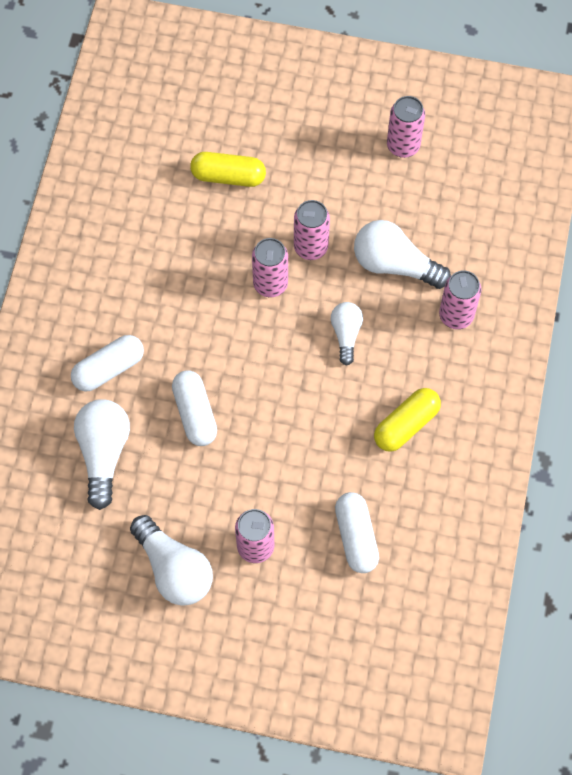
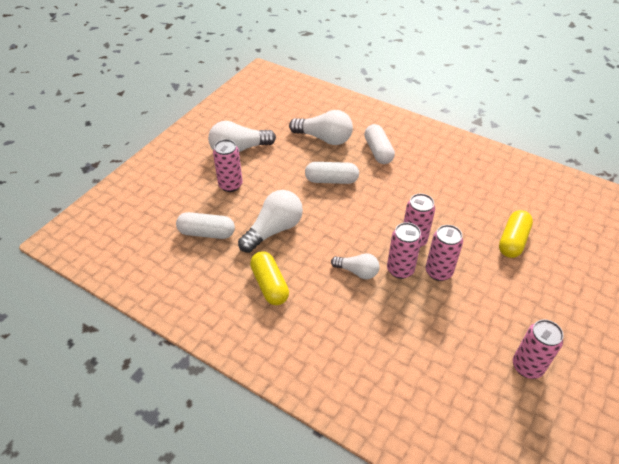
camera: 110 degrees right, 20 degrees down
white light bulb [354,220,451,289] -> white light bulb moved to [238,190,303,253]
pink can [439,270,481,329] -> pink can moved to [387,222,422,279]

